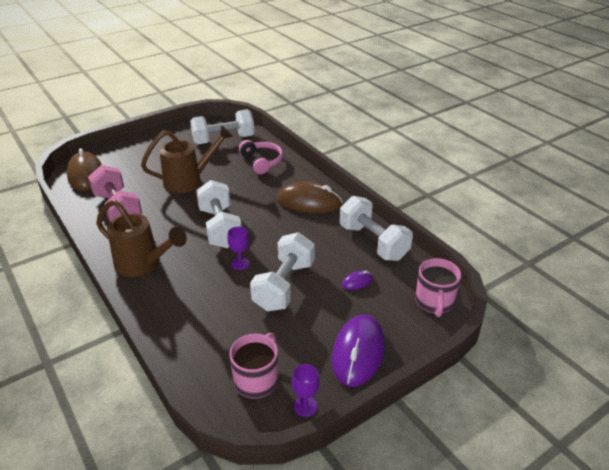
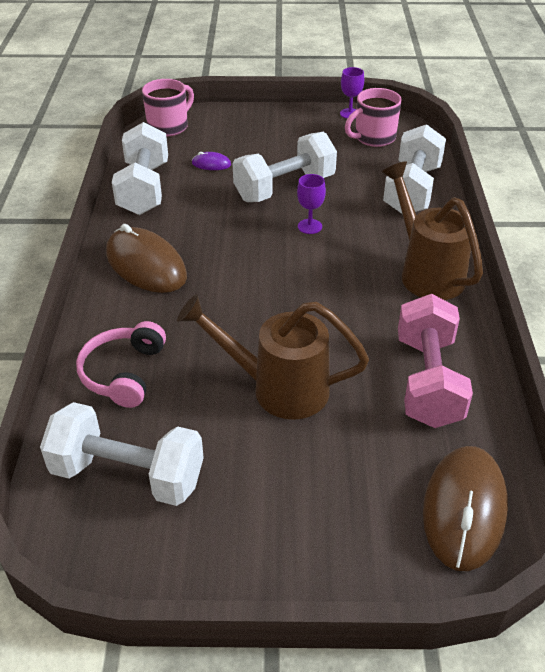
camera: 145 degrees left, 5 degrees up
white dumbbell [196,180,242,248] -> white dumbbell moved to [383,124,446,214]
purple mouse [332,315,385,387] -> none

